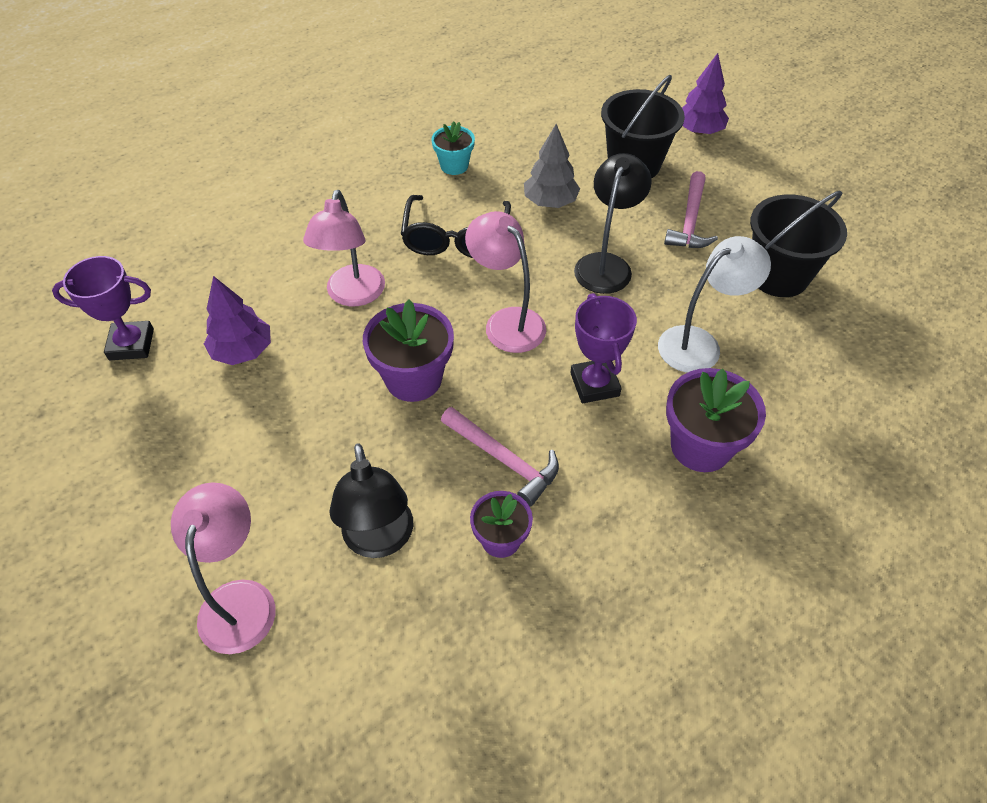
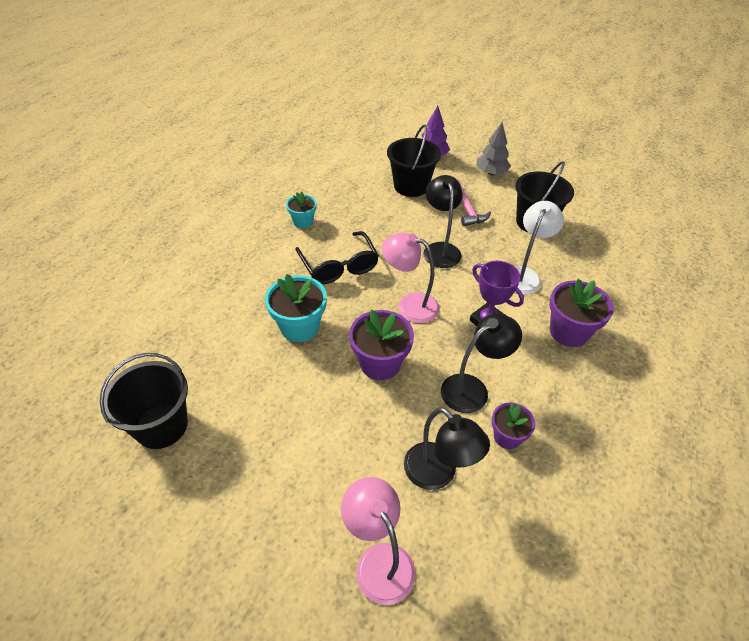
camera: 30 degrees left, 5 degrees down
purple trophy [52,256,154,360] -> black bucket [100,353,188,449]
purple tree [204,276,271,365] -> none
pink lamp [303,190,385,306] -> turquoise flower pot [265,274,327,342]
pink hammer [441,407,559,506] -> black lamp [441,314,522,413]
grey tree [524,124,580,208] -> grey tree moved to [476,122,511,175]

